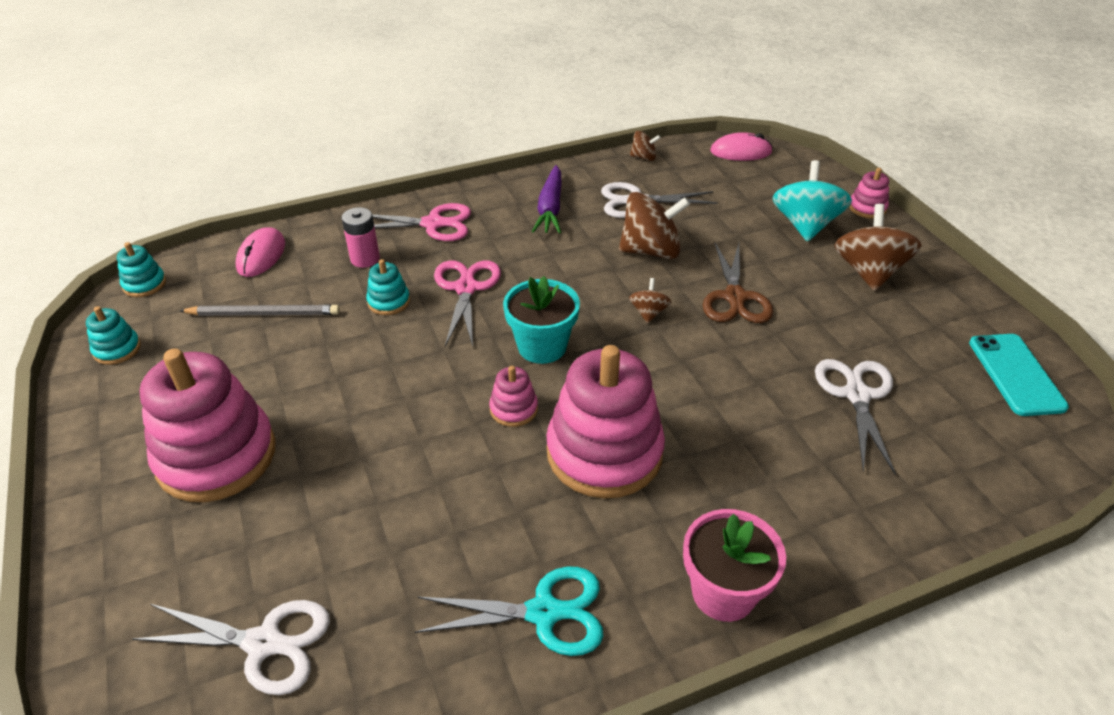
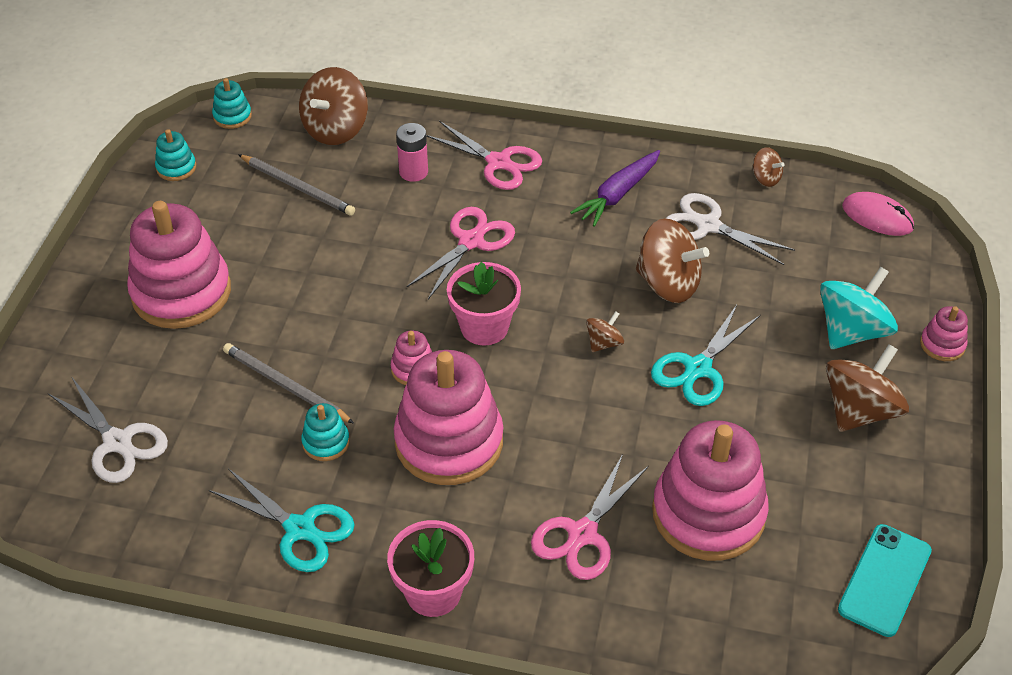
camera: 35 degrees right, 5 degrees up
pink mouse [236,227,285,277] -> brown spinning top [299,67,368,145]
turquoise stacking toy [366,259,410,315] -> turquoise stacking toy moved to [301,403,350,461]
turquoise flower pot [503,276,580,364] -> pink flower pot [447,262,521,346]
brown scissors [703,242,773,323] -> turquoise scissors [651,305,761,406]
white scissors [815,359,896,474] -> pink stacking toy [652,420,769,561]
none -> grey pencil [223,343,354,423]
none -> pink scissors [531,454,649,580]

